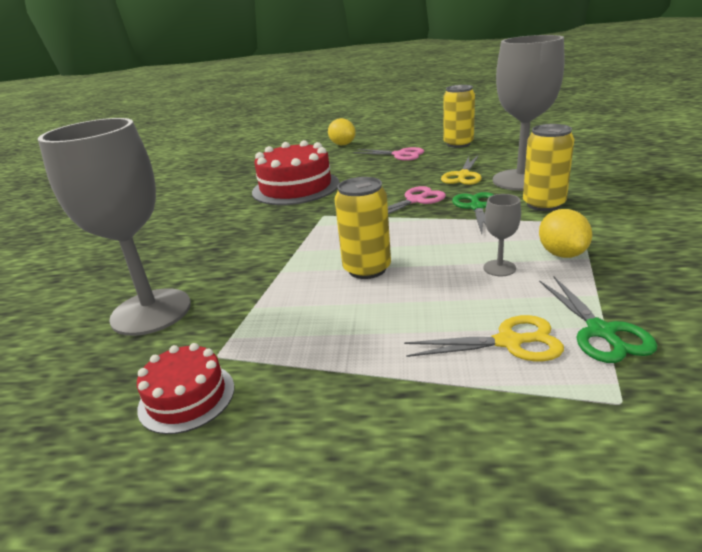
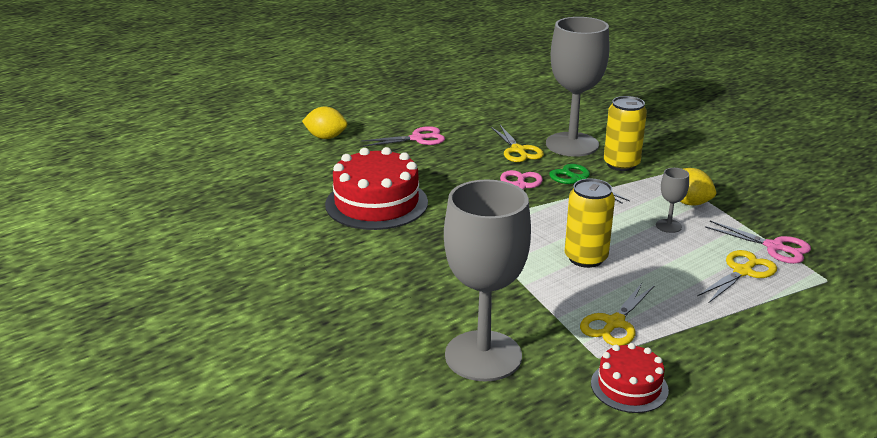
camera: 45 degrees left, 0 degrees up
yellow can [443,85,475,148] -> none
green scissors [539,277,657,363] -> pink scissors [705,221,811,264]
none -> yellow scissors [580,283,655,346]

